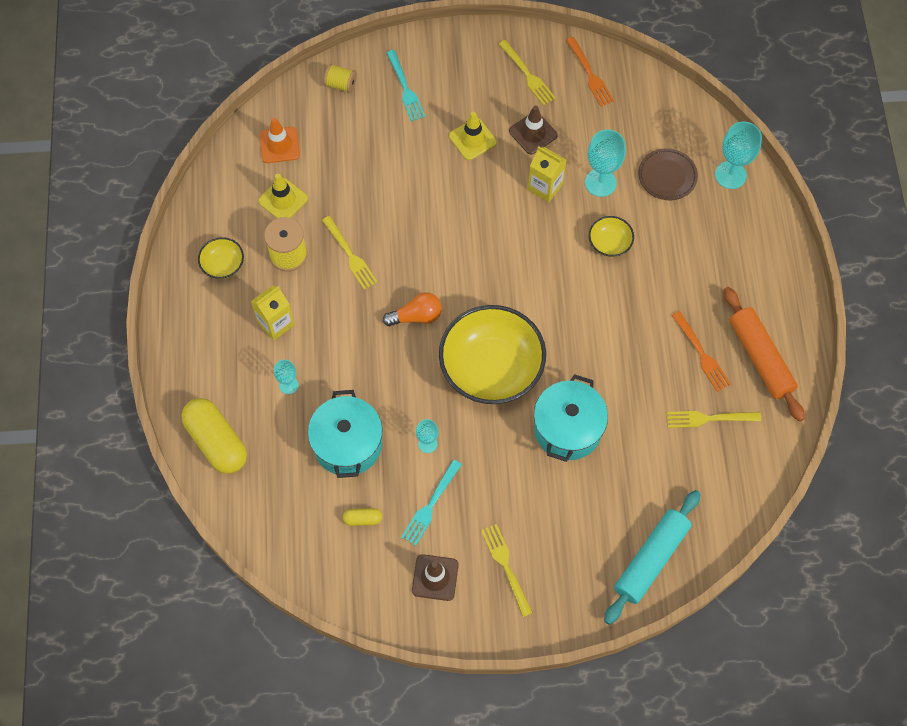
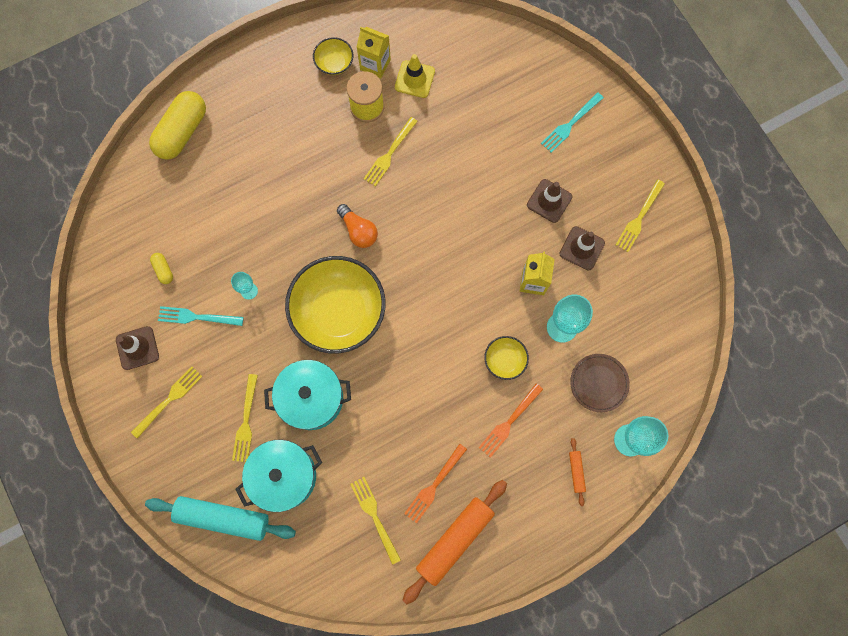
camera: 65 degrees right, 10 degrees up
yellow carton [251,285,295,341] -> yellow carton moved to [356,27,391,79]
orange traffic cone [260,118,300,163] -> none
turquoise goblet [274,360,299,394] -> none
turquoise pot [308,390,382,478] -> turquoise pot moved to [236,440,322,512]
yellow spool [324,64,357,93] -> none
yellow traffic cone [449,112,497,160] -> brown traffic cone [527,179,572,223]
orange fork [566,37,614,107] -> orange fork moved to [478,383,543,458]
none -> yellow fork [232,374,258,462]
none -> orange rolling pin [569,438,586,506]

